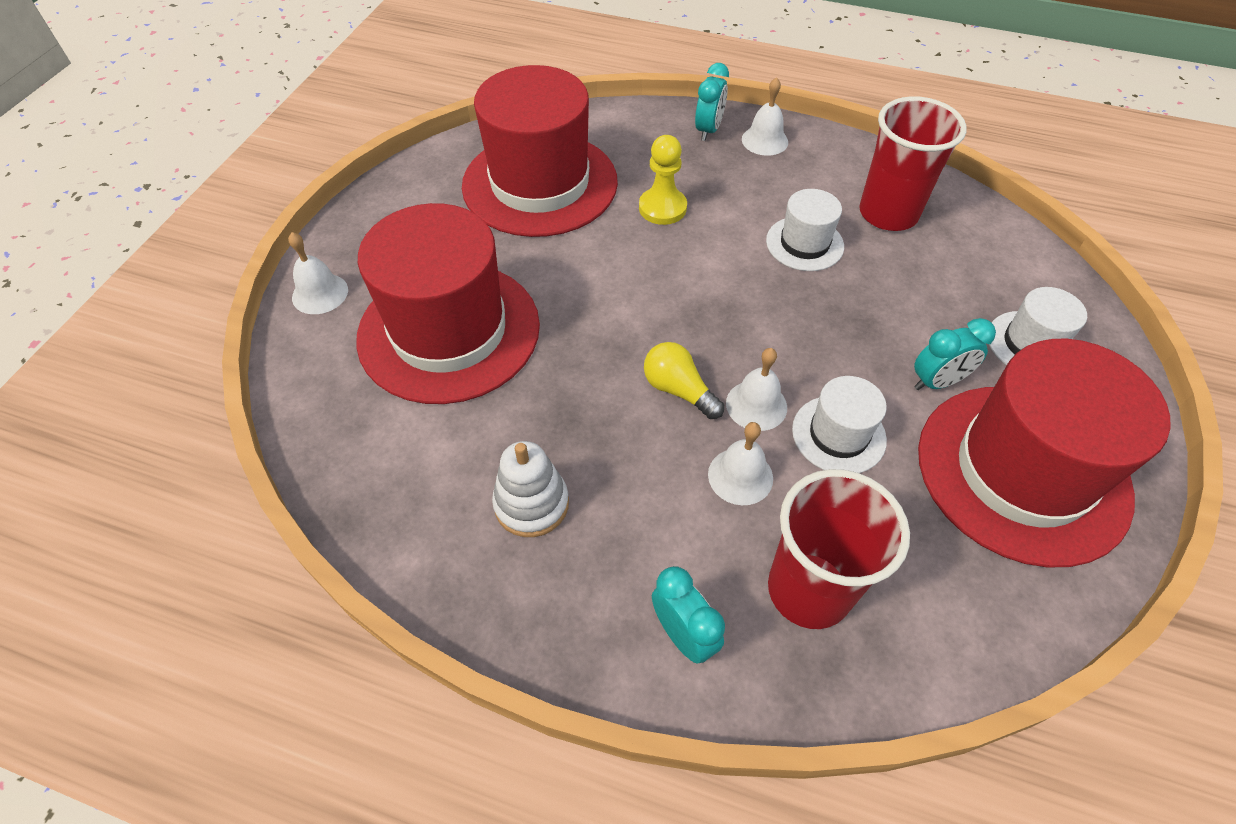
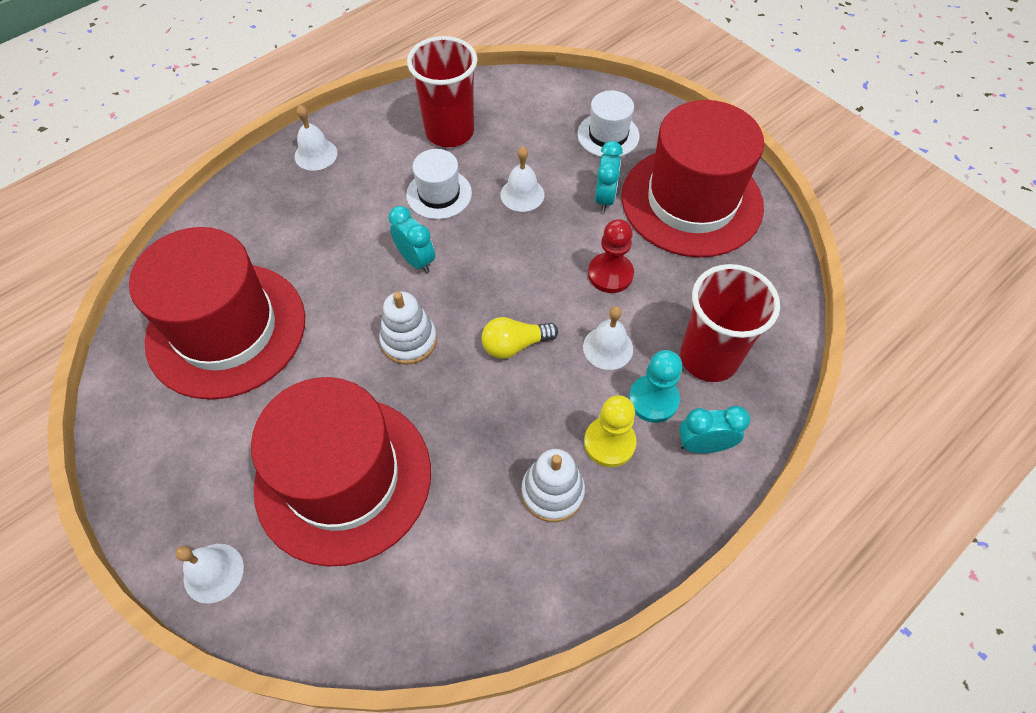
camera: 60 degrees left, 5 degrees up
yellow pawn [639,135,687,225] -> yellow pawn moved to [584,395,637,467]
turquoise clock [695,63,729,141] -> turquoise clock moved to [389,206,435,273]
white bell [726,348,787,431] -> white bell moved to [500,146,544,212]
white hat [792,376,887,473] -> red pawn [588,219,634,293]
none -> white stacking toy [379,291,437,364]
none -> turquoise pawn [629,350,682,423]

